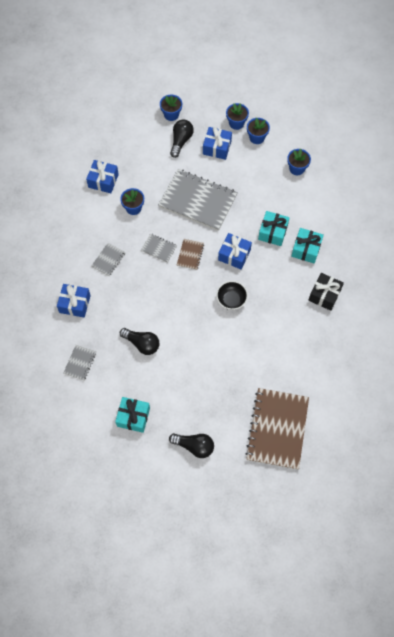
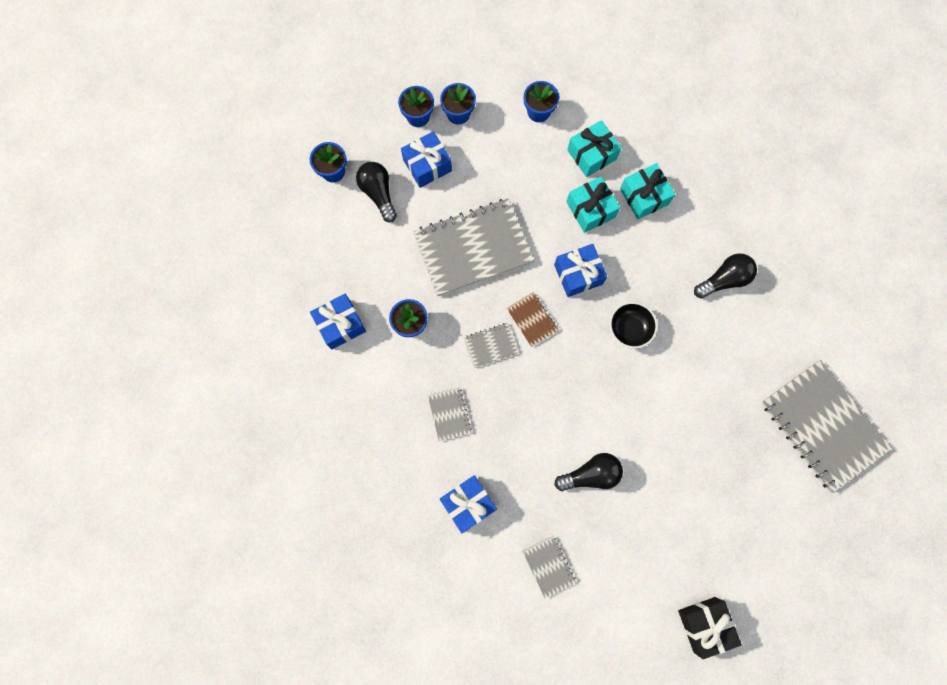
camera: 45 degrees left, 10 degrees up
turquoise gift [115,397,150,433] -> turquoise gift moved to [567,120,622,177]
black light bulb [169,433,214,458] -> black light bulb moved to [694,253,757,299]
brown notebook [245,388,309,470] -> grey notebook [761,360,892,493]
black gift [308,273,344,311] -> black gift moved to [678,597,742,659]

